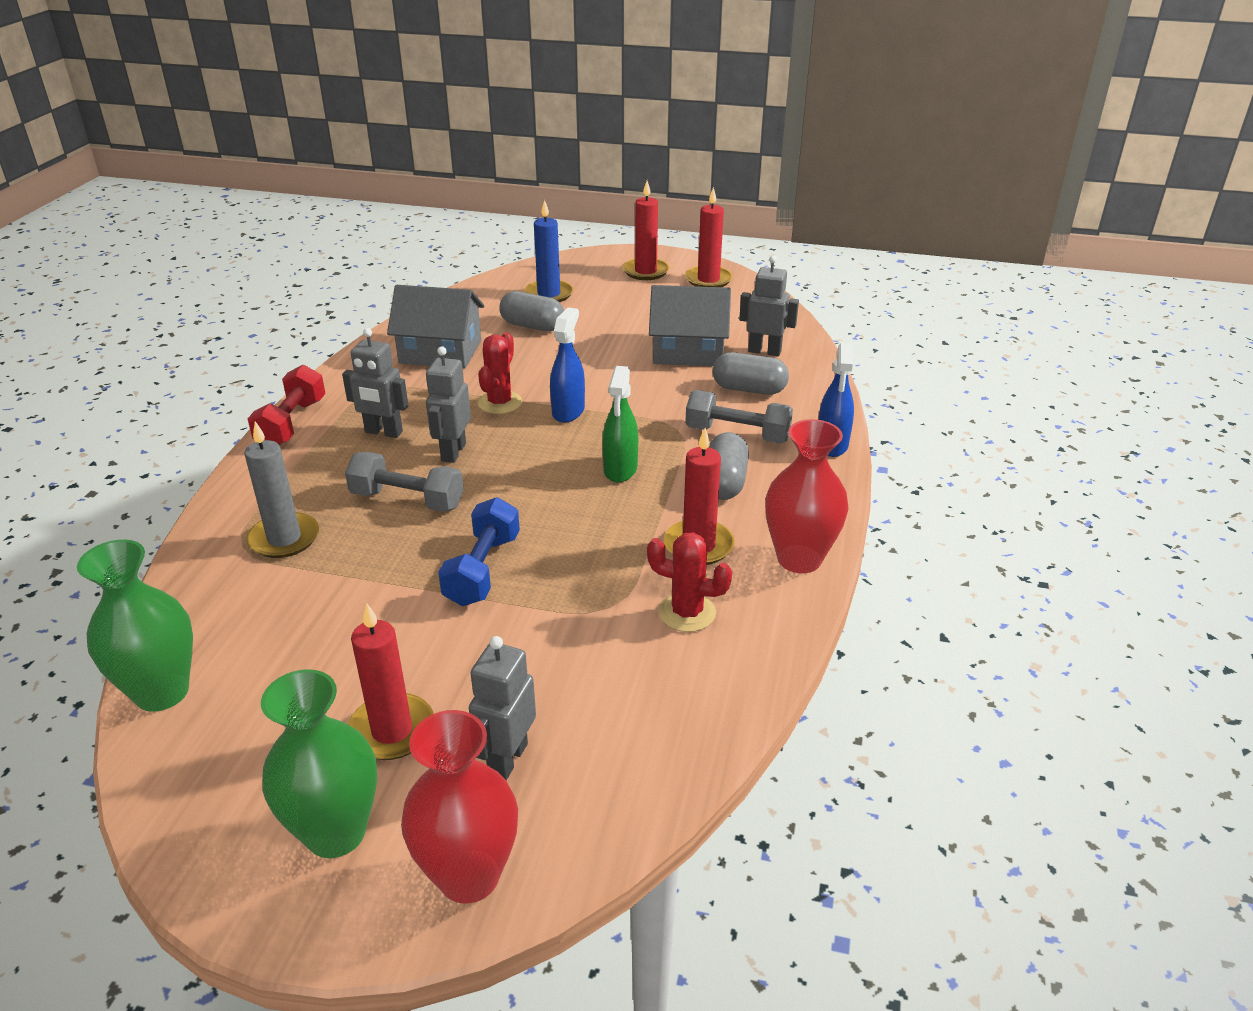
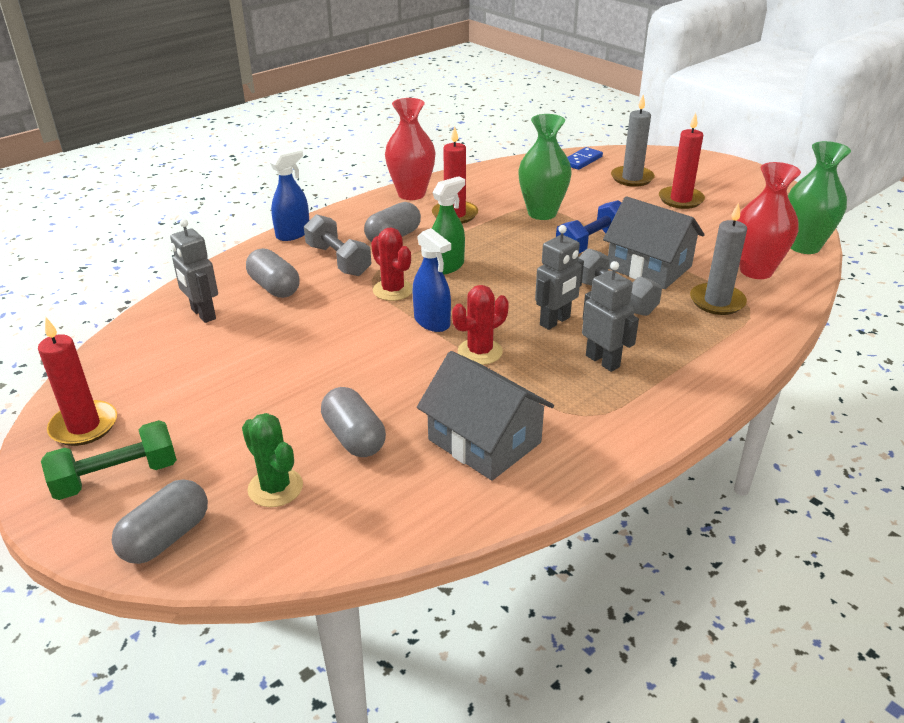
camera: 145 degrees left, 0 degrees up
red dumbbell [248,365,326,445] -> none
green vase [261,669,377,858] -> green vase moved to [518,114,572,220]
red vase [401,710,518,904] -> red vase moved to [737,162,801,279]
grey robot [469,636,536,781] -> grey candle [611,95,655,187]
blue candle [524,200,573,302] -> green cactus [242,413,303,507]
blue spray bottle [550,307,585,423] -> blue spray bottle turned 90 degrees counterclockwise [412,228,451,332]
red candle [623,181,669,280] -> green dumbbell [41,420,177,500]
red cactus [647,532,732,632] -> red cactus moved to [371,227,413,301]
grey house [649,285,731,366] -> grey house moved to [603,196,705,289]
none -> grey capsule [111,479,208,564]
none -> blue domino [567,147,603,170]

